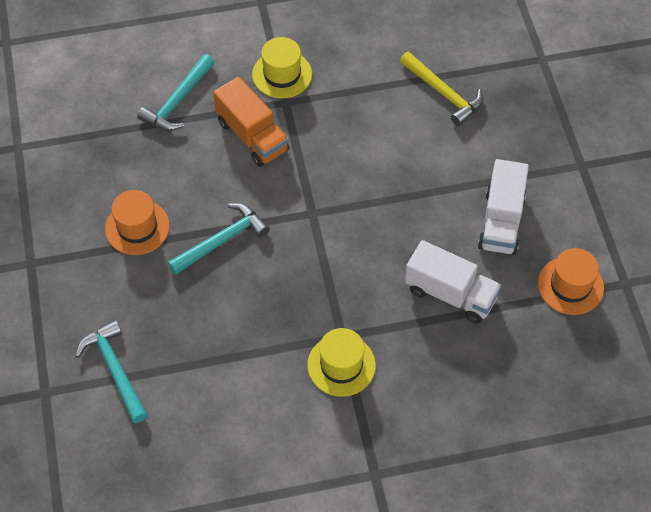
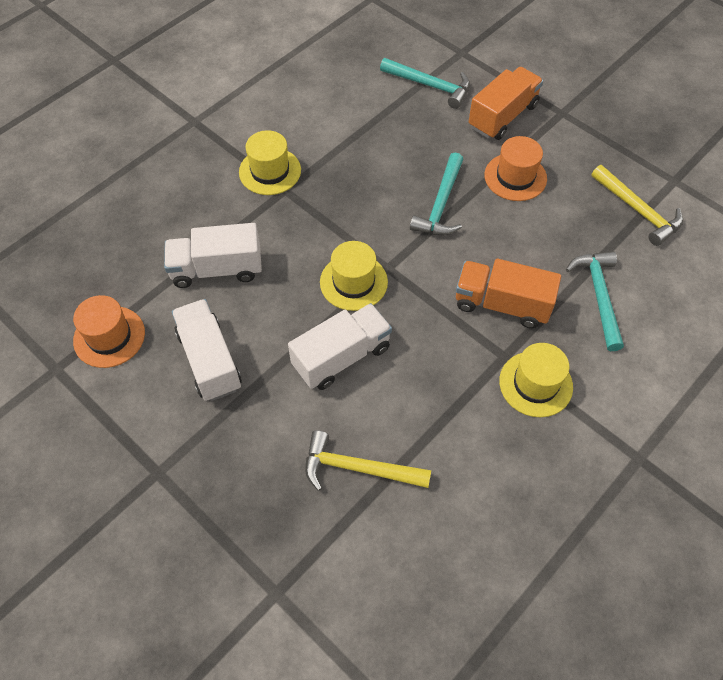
camera: 145 degrees right, 0 degrees up
none -> white truck [288,303,392,390]
none -> yellow hat [320,241,388,311]
none -> orange truck [469,67,543,140]
none -> yellow hammer [591,165,683,246]

